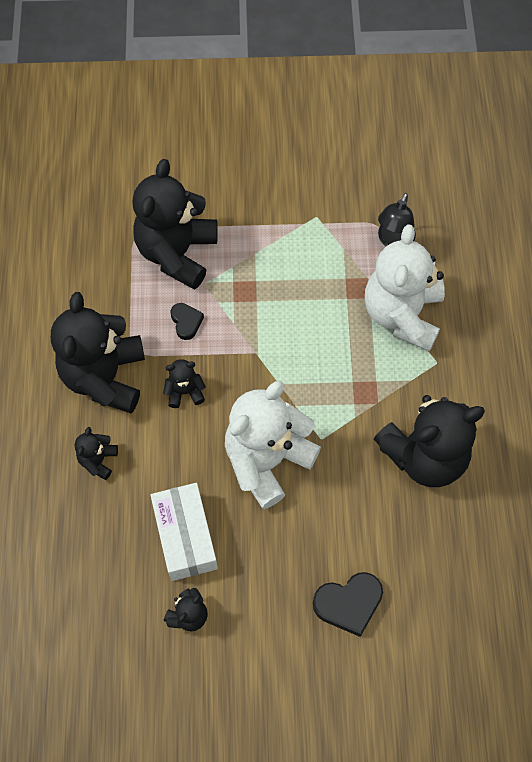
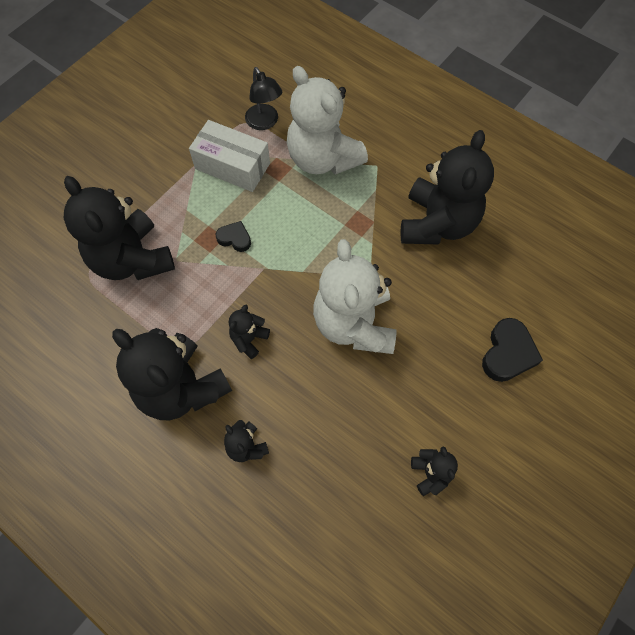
camera: 50 degrees left, 0 degrees up
white box [150,483,218,581] -> white box moved to [189,120,270,192]
black heart [170,303,204,340] -> black heart moved to [215,221,251,252]

